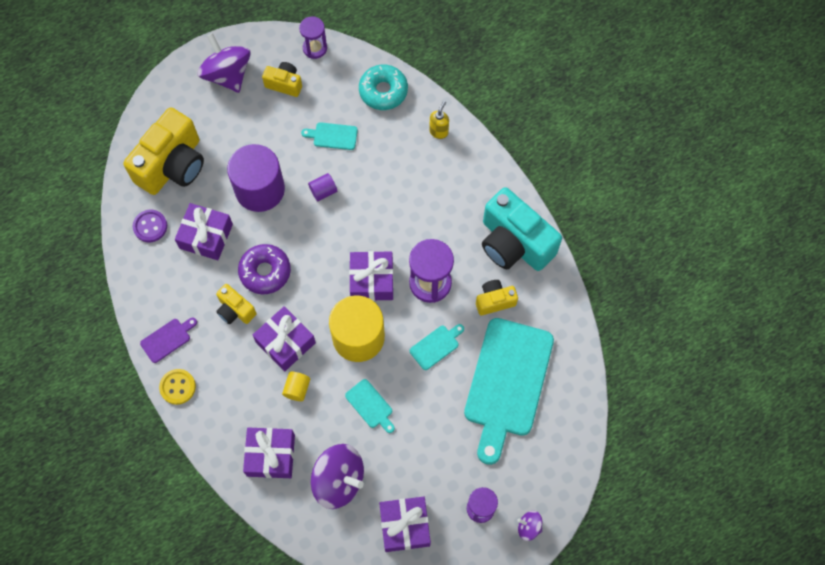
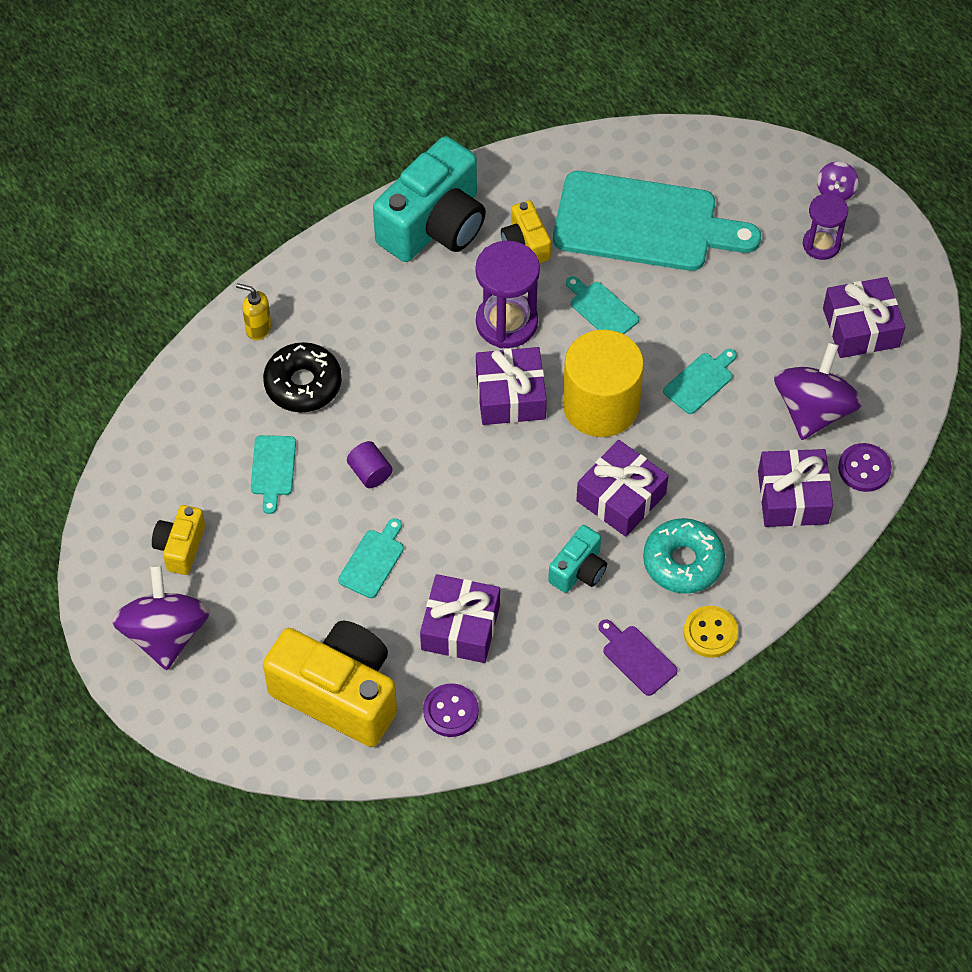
camera: 95 degrees left, 10 degrees down
purple spinning top [198,33,251,93] -> purple spinning top turned 120 degrees clockwise [112,565,210,670]
yellow camera [216,284,256,324] -> turquoise camera [548,525,607,593]
purple cylinder [227,144,285,212] -> turquoise cutting board [338,518,404,598]
purple donut [238,244,291,294] -> none
yellow cylinder [282,372,310,401] -> none
purple hourglass [299,16,327,59] -> none
turquoise donut [359,65,408,110] -> turquoise donut moved to [643,518,725,594]
none -> black donut [263,342,342,413]
none -> purple button [838,443,892,492]

